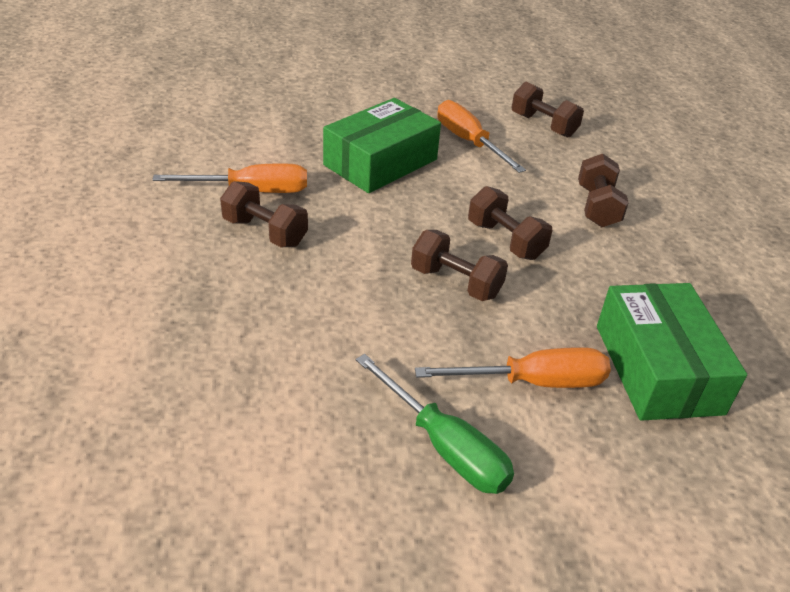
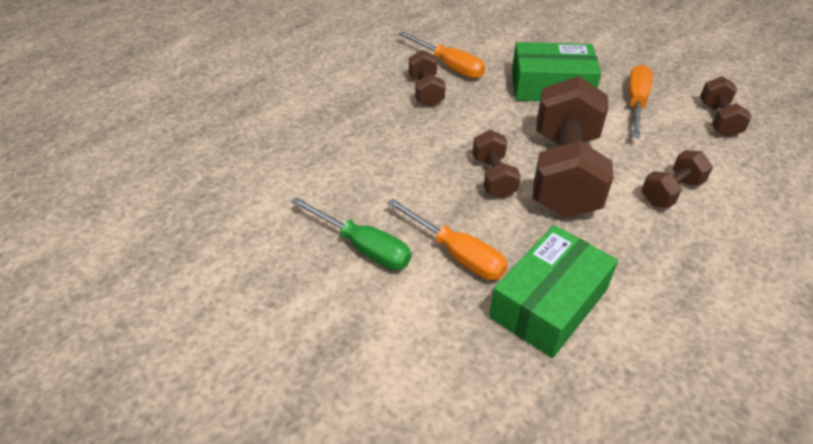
camera: 50 degrees right, 5 degrees up
green screwdriver [356,354,514,494] -> green screwdriver turned 60 degrees counterclockwise [291,197,411,270]
brown dumbbell [468,186,552,260] -> brown dumbbell [532,76,614,218], size x2.05

